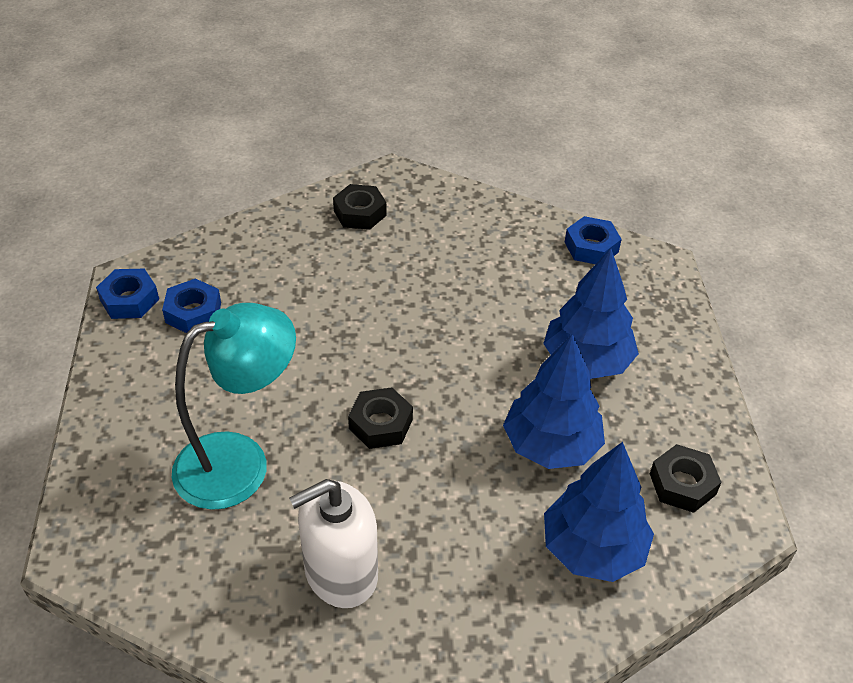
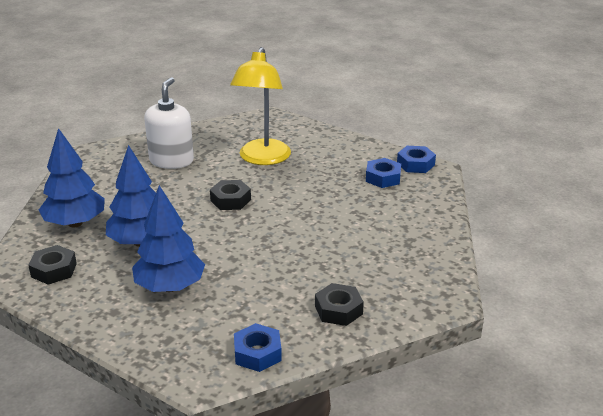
camera: 130 degrees right, 15 degrees down
turquoise lamp [172,303,296,510] -> yellow lamp [230,47,291,165]
black nut [333,184,386,230] -> black nut moved to [315,283,364,326]

